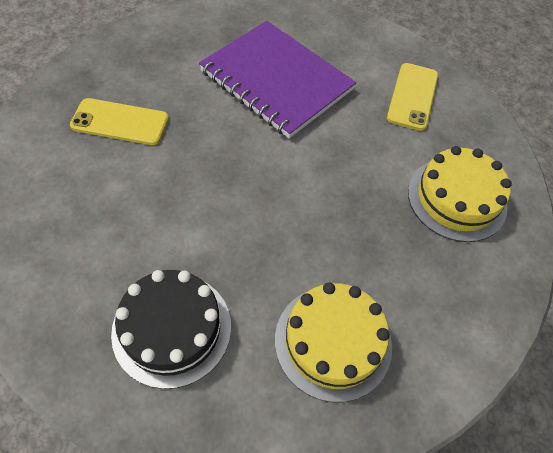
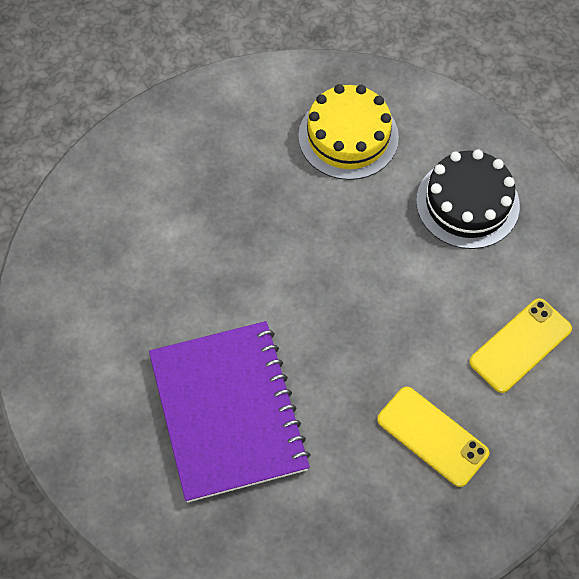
camera: 145 degrees left, 5 degrees up
yellow phone [387,63,438,131] -> yellow phone moved to [469,298,572,393]
yellow cake [408,146,512,242] -> none

